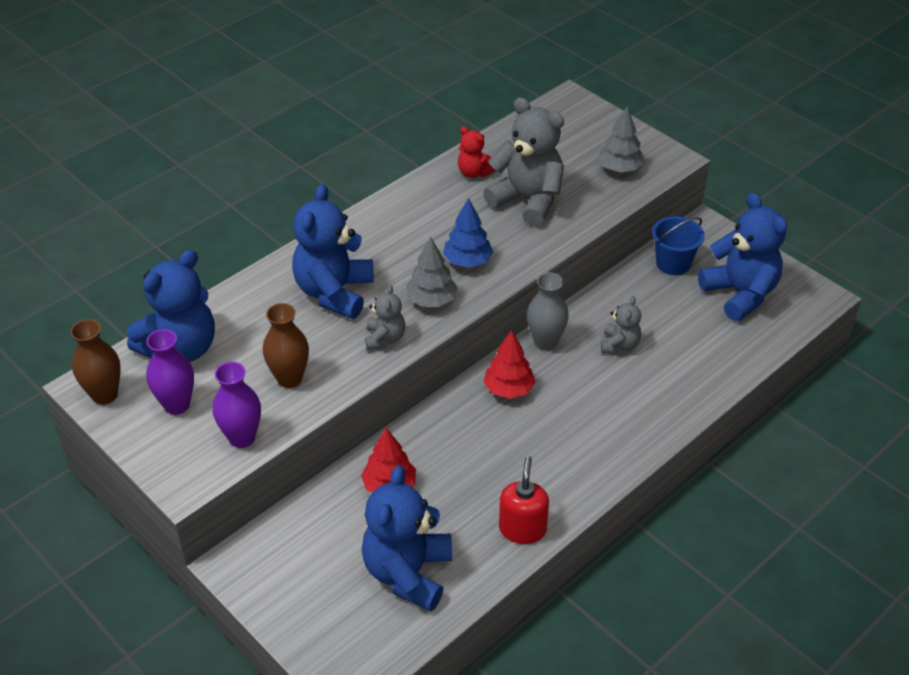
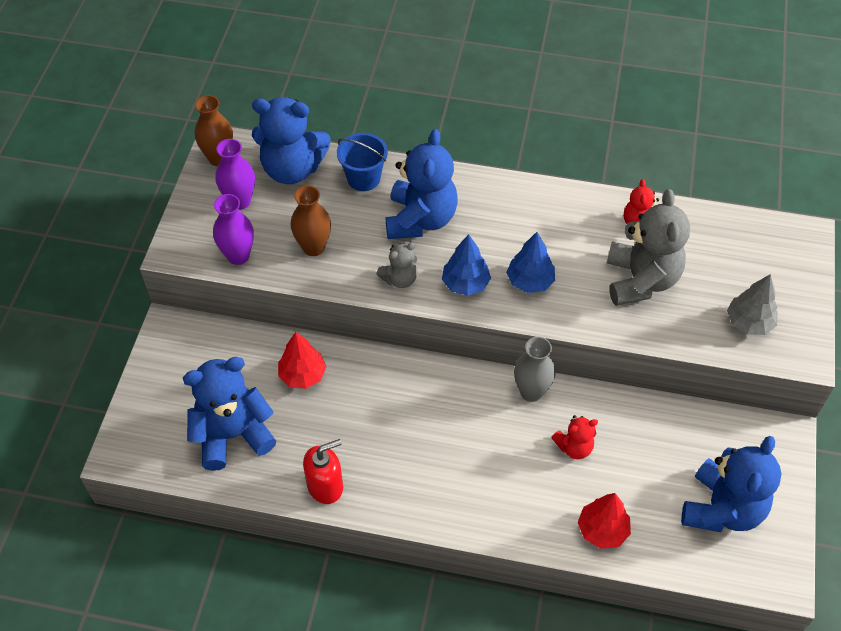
camera: 55 degrees right, 10 degrees up
blue teddy bear [292,184,373,319] -> blue teddy bear turned 120 degrees clockwise [386,129,457,239]
grey tree [406,237,458,307] -> blue tree [442,234,491,296]
red tree [484,330,535,399] -> red tree moved to [578,493,631,549]
grey teddy bear [601,296,641,354] -> red teddy bear [551,415,598,459]
blue bucket [652,216,705,275] -> blue bucket moved to [337,133,388,191]

